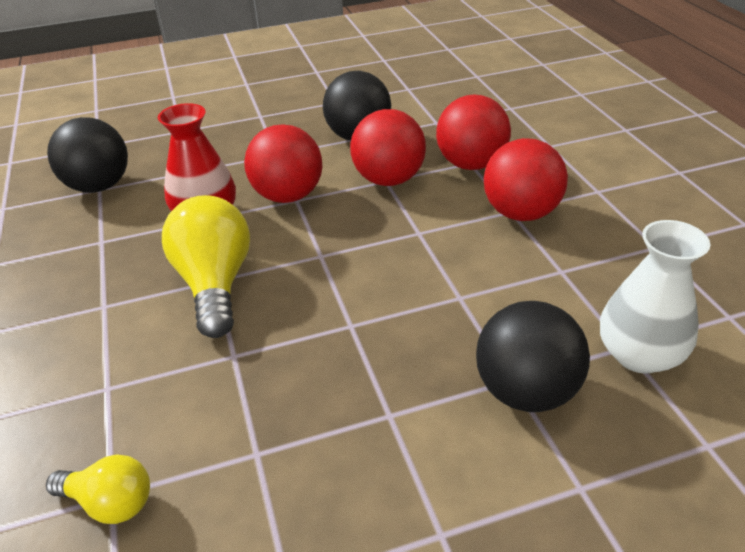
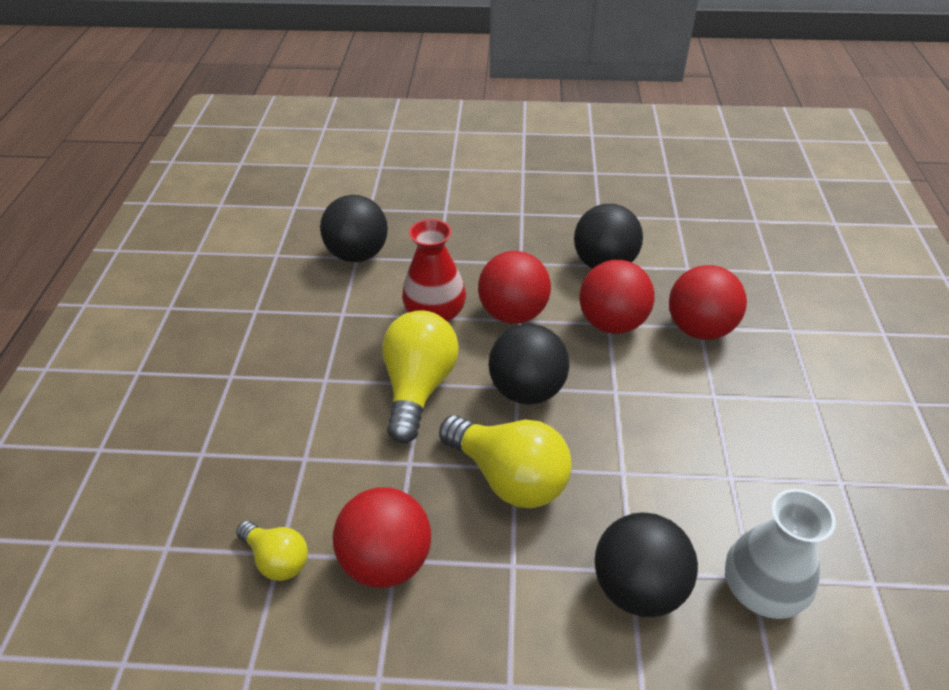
camera: 20 degrees right, 5 degrees up
red ball [484,138,568,221] -> red ball moved to [333,487,431,588]
none -> yellow light bulb [439,415,572,508]
none -> black ball [489,324,569,404]

